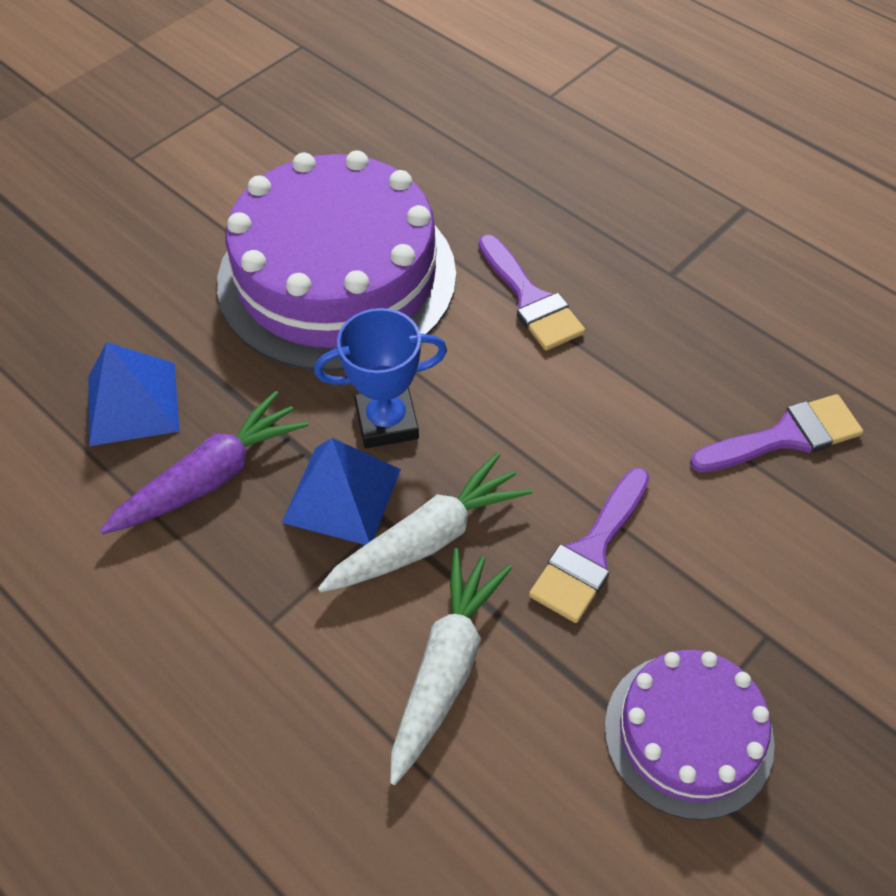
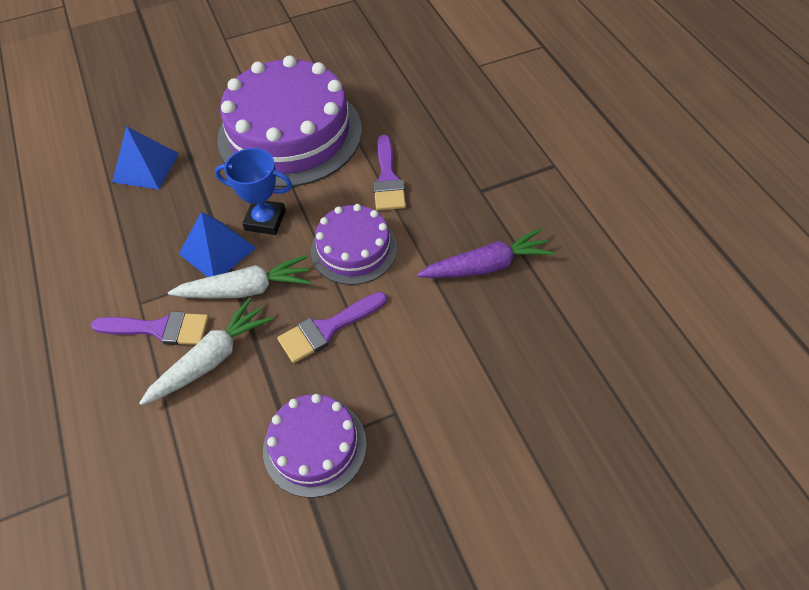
camera: 25 degrees right, 0 degrees up
purple carrot [100,391,309,534] -> purple carrot moved to [417,228,555,278]
purple brush [690,394,863,473] -> purple brush moved to [91,311,209,345]
none -> purple cake [311,204,397,285]

